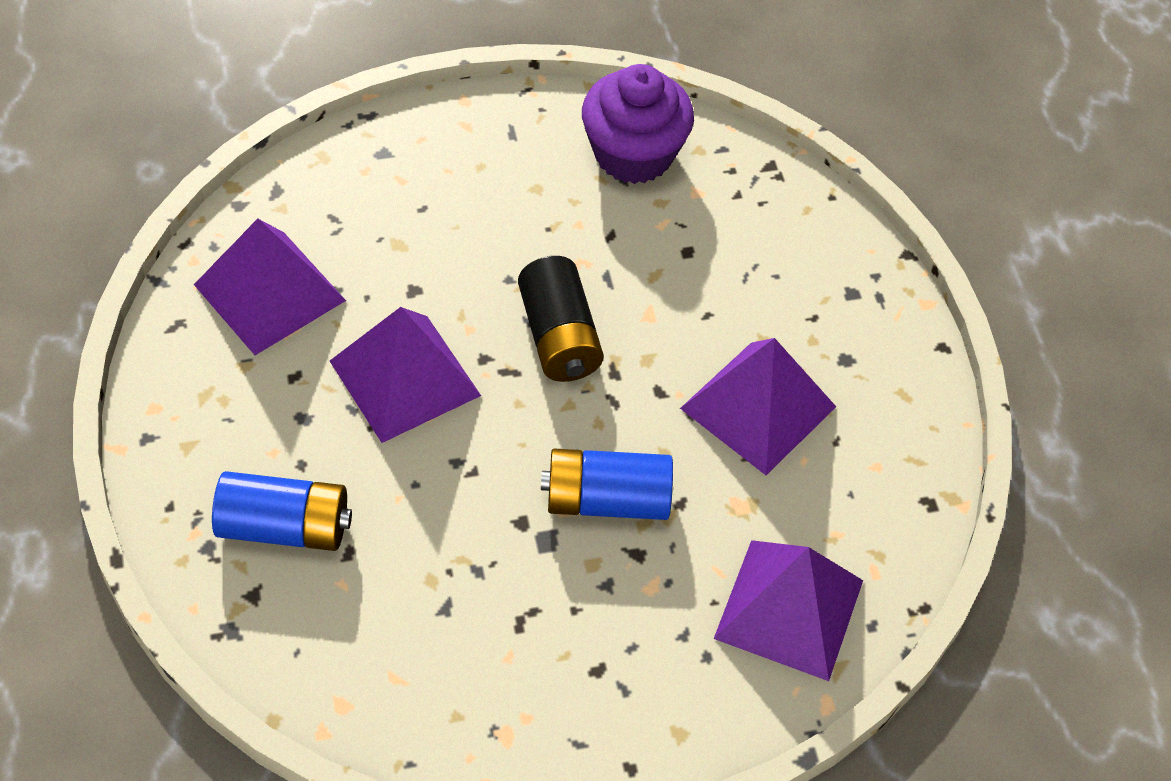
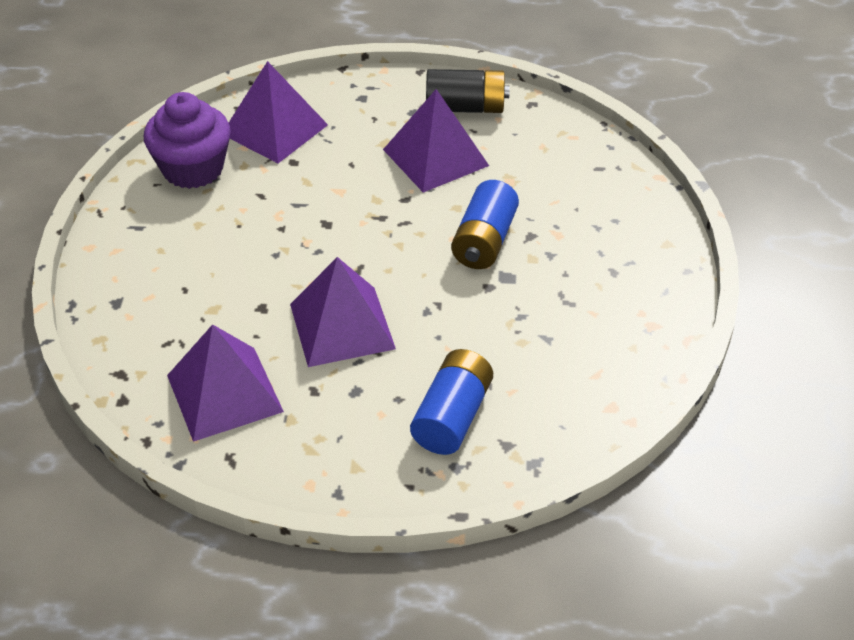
camera: 70 degrees left, 10 degrees down
black battery [518,256,604,382] -> black battery moved to [426,69,510,113]
purple pyramid [714,540,863,681] -> purple pyramid moved to [229,61,328,163]

